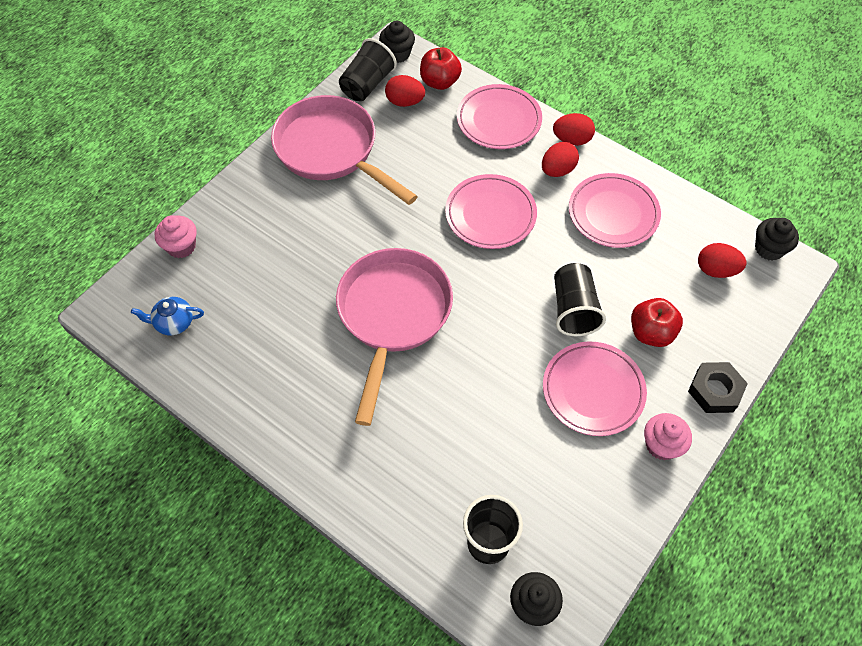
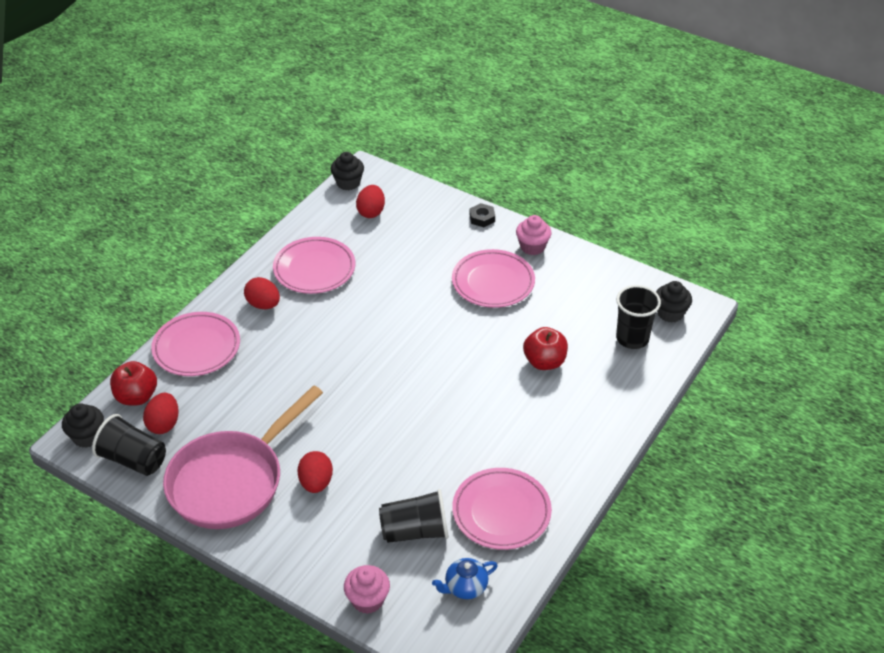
camera: 95 degrees left, 15 degrees down
blue teapot [131,297,204,335] -> blue teapot turned 75 degrees clockwise [432,558,498,599]
pink pan [336,248,453,426] -> none
pink plate [445,174,537,249] -> pink plate moved to [452,468,552,550]
red egg [553,113,595,146] -> red egg moved to [298,451,333,493]
black cup [554,263,606,336] -> black cup moved to [379,489,449,543]
red apple [631,298,683,347] -> red apple moved to [523,327,568,370]
black nut [688,362,748,413] -> black nut [470,203,495,227], size x0.66

